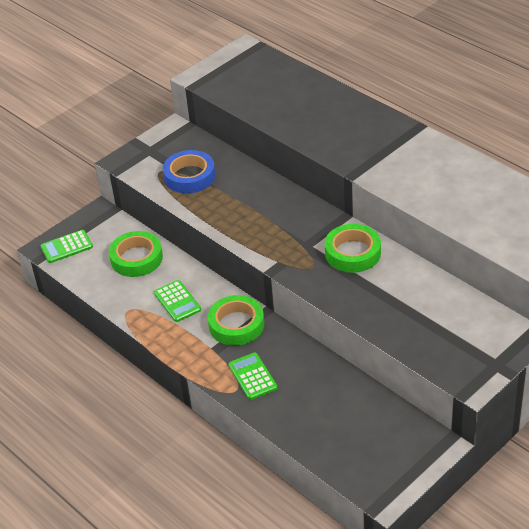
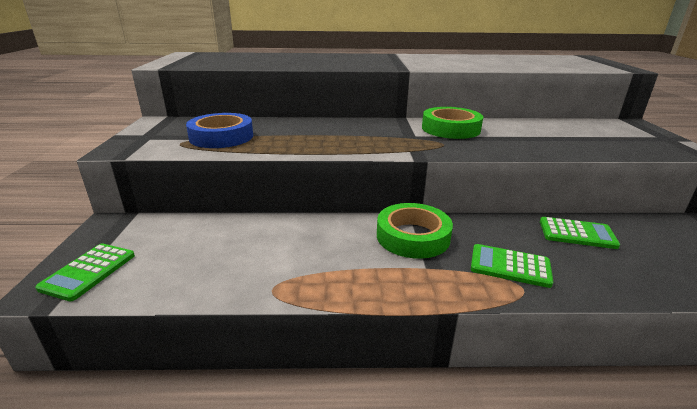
camera: 50 degrees left, 15 degrees down
green tape [109,231,163,277] -> none
green calculator [154,280,201,322] -> green calculator moved to [540,217,620,249]

